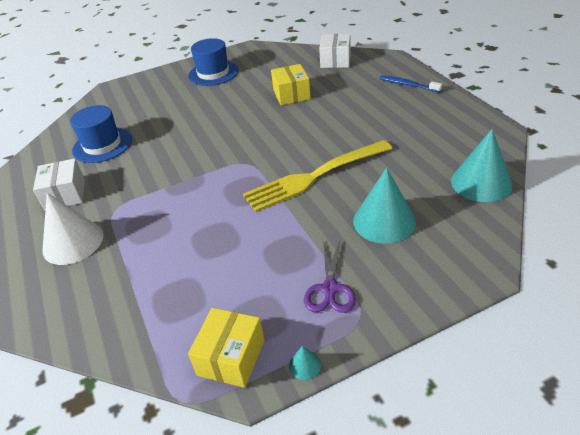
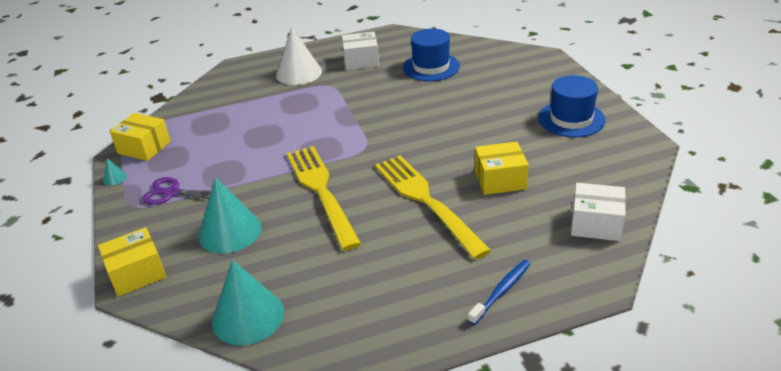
camera: 95 degrees right, 5 degrees down
none -> yellow box [98,227,166,296]
none -> yellow fork [375,155,491,259]

